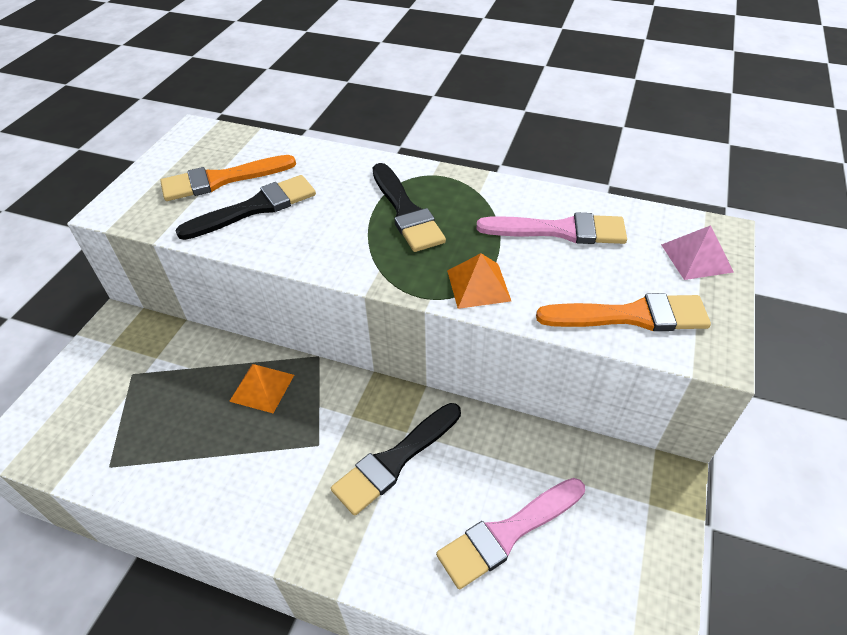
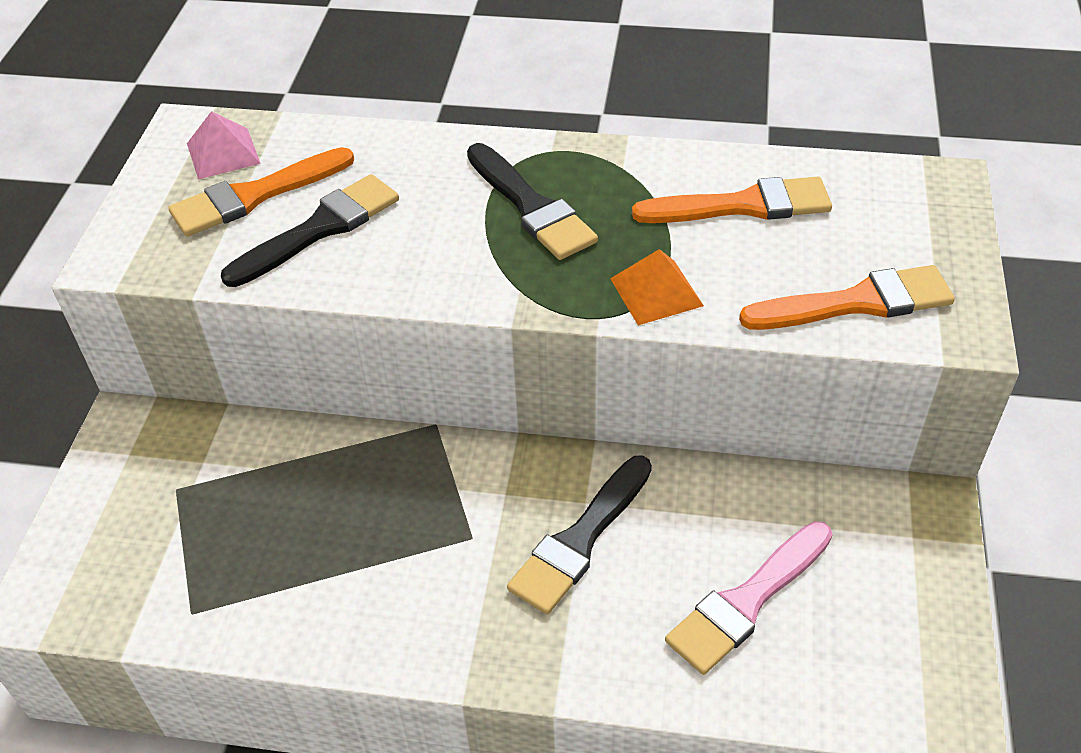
camera: 10 degrees left, 0 degrees up
orange pyramid [229,364,294,413] -> none
pink brush [477,212,627,244] -> orange brush [632,177,832,223]
pink pyramid [661,225,734,280] -> pink pyramid moved to [187,111,261,180]

